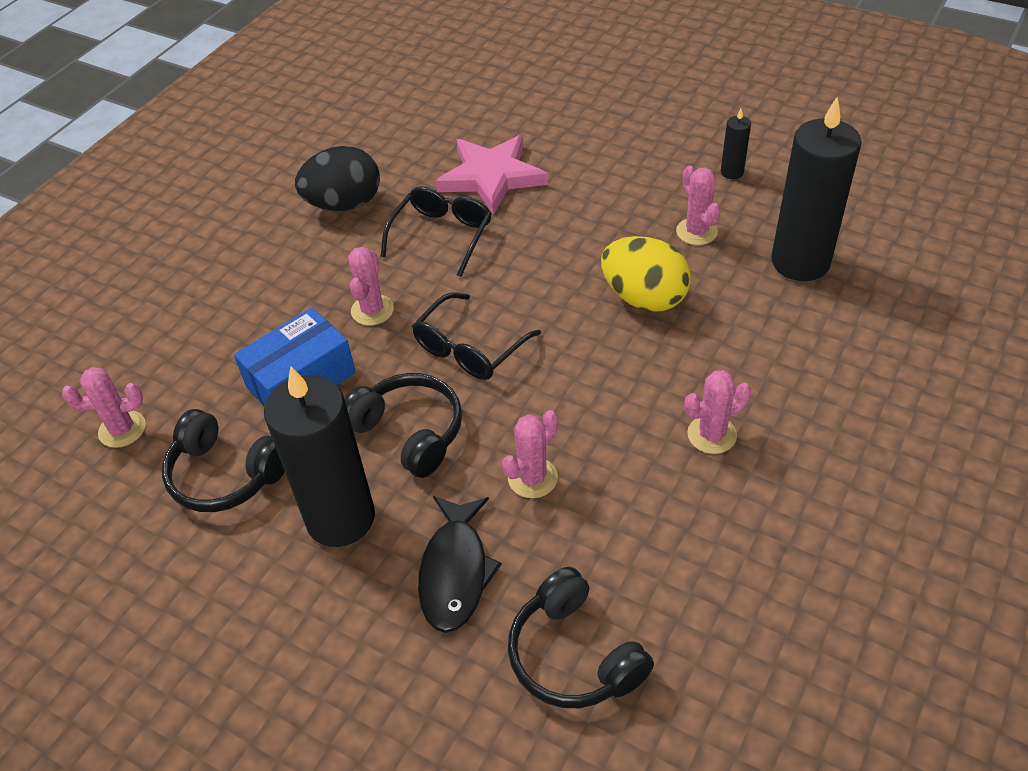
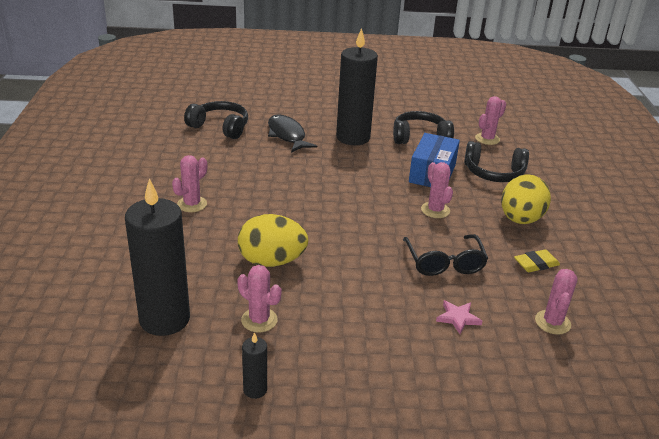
camera: 145 degrees right, 15 degrees down
black egg [295,146,380,211] -> yellow eraser [514,249,560,272]
black headphones [344,373,462,478] -> black headphones moved to [464,141,529,182]
black glasses [412,293,541,380] -> none
pink star [435,135,548,215] -> pink star [436,300,482,334], size x0.45
pink cactus [502,410,559,498] -> pink cactus moved to [535,269,577,335]
none -> yellow egg [501,174,551,224]

